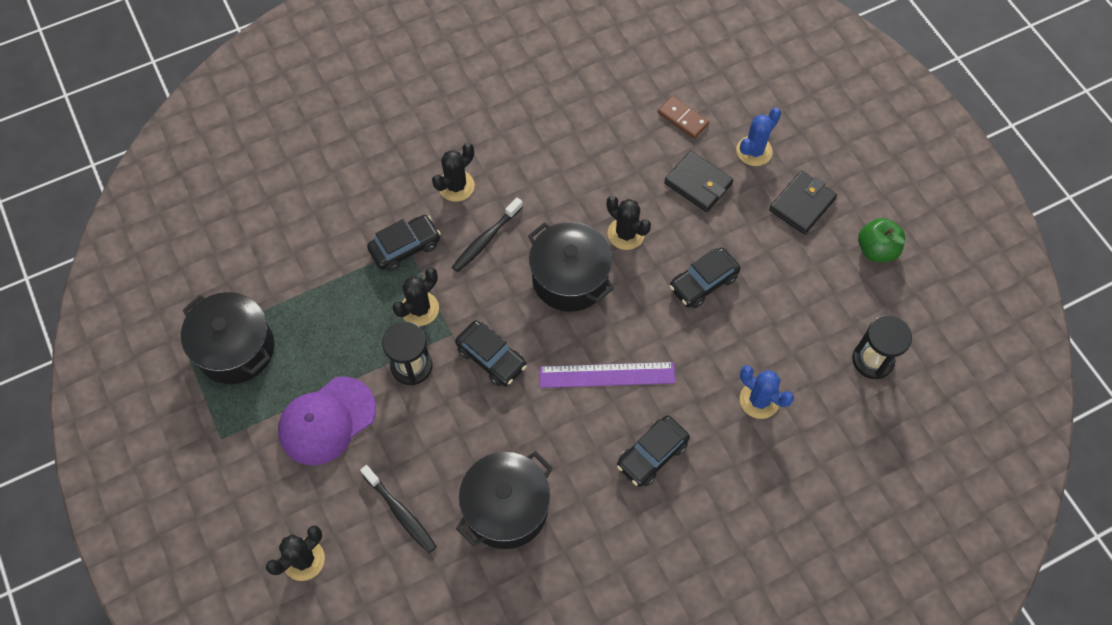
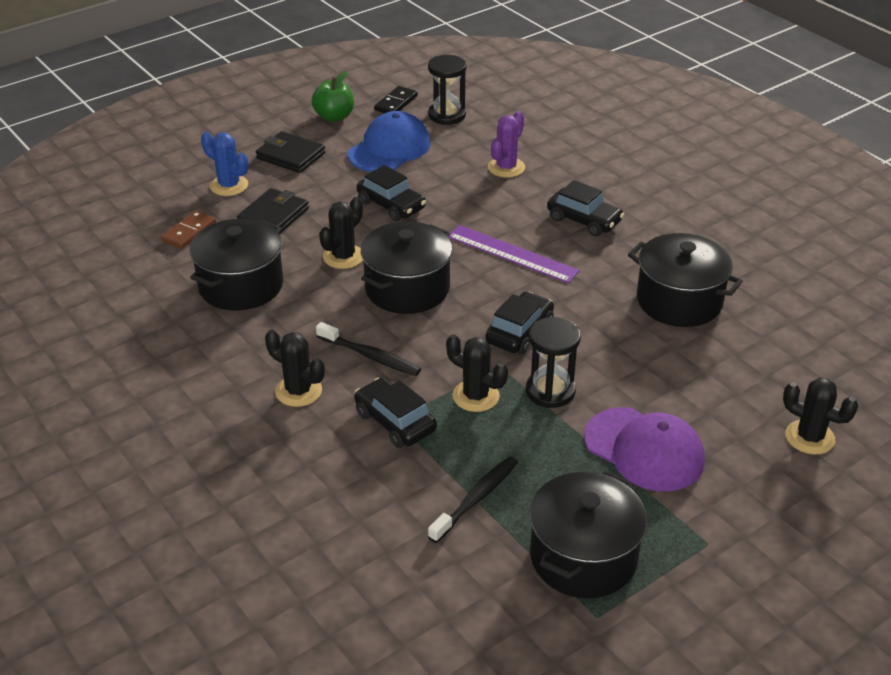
camera: 100 degrees left, 25 degrees down
black toothbrush [360,465,437,553] -> black toothbrush moved to [428,456,518,543]
purple ruler [539,362,676,388] -> purple ruler turned 45 degrees counterclockwise [449,225,580,283]
blue cactus [740,365,794,419] -> purple cactus [488,111,525,178]
none -> black pot [190,218,283,311]
none -> blue cap [348,111,431,172]
none -> black domino [374,86,418,113]

